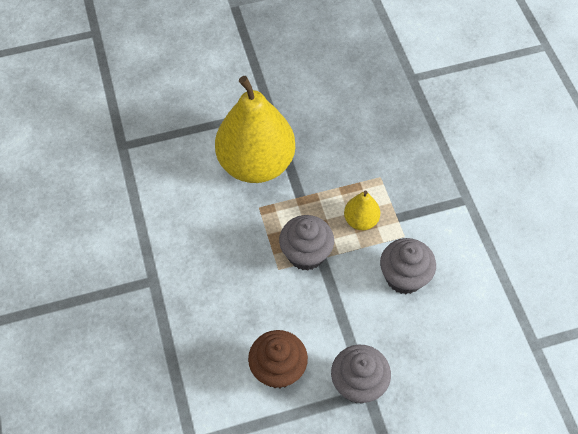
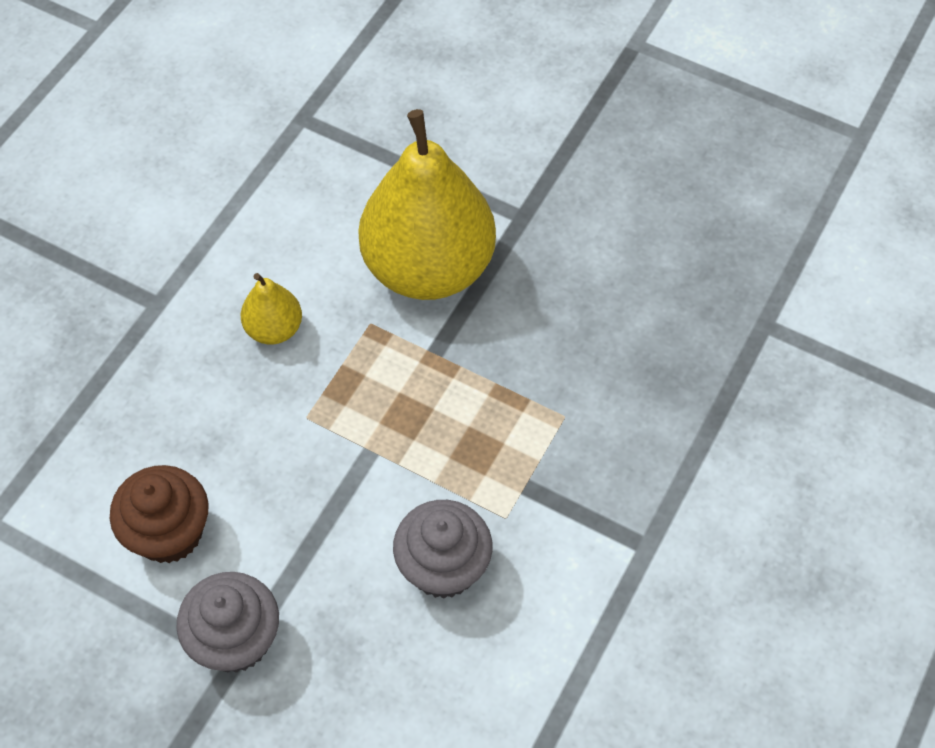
camera: 45 degrees right, 0 degrees up
grey cupcake [279,215,334,271] -> none
yellow pear [344,191,380,230] -> yellow pear moved to [241,273,302,344]

